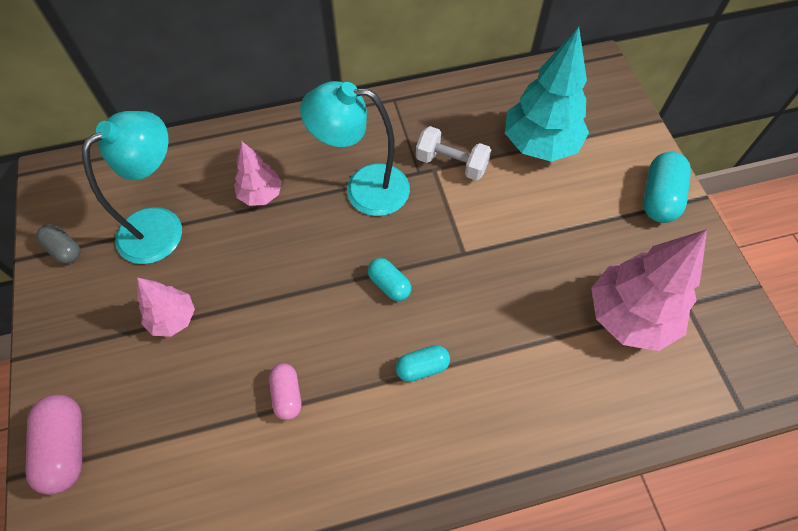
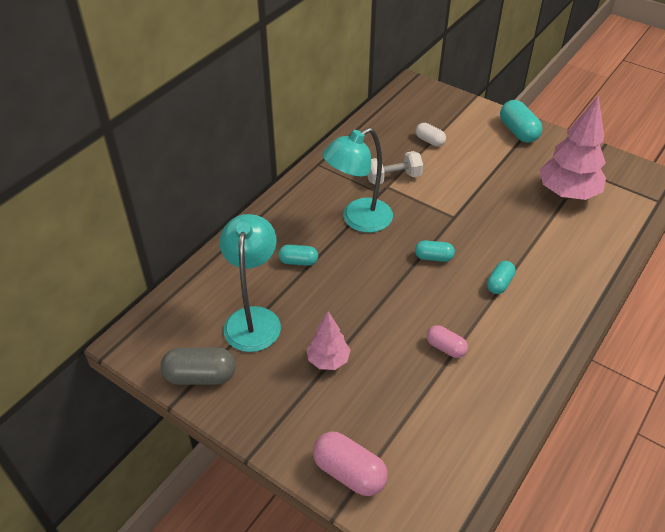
camera: 40 degrees left, 15 degrees down
grey capsule [36,224,80,264] -> grey capsule [160,347,236,385], size x1.62
pink tree [234,141,282,206] -> turquoise capsule [279,245,318,266]
turquoise tree [505,27,589,162] -> white capsule [416,123,446,147]

